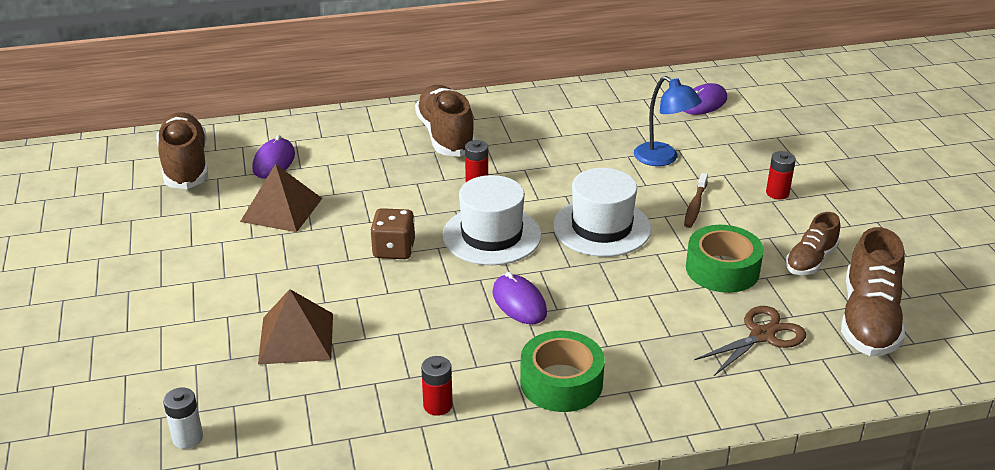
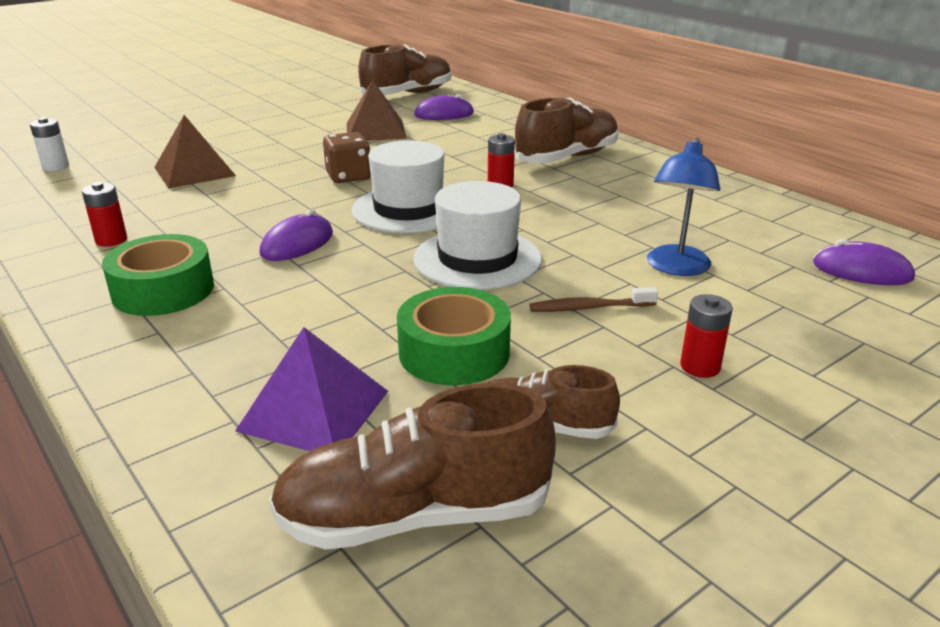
camera: 65 degrees right, 5 degrees down
brown scissors [694,306,806,376] -> purple pyramid [235,327,388,451]

